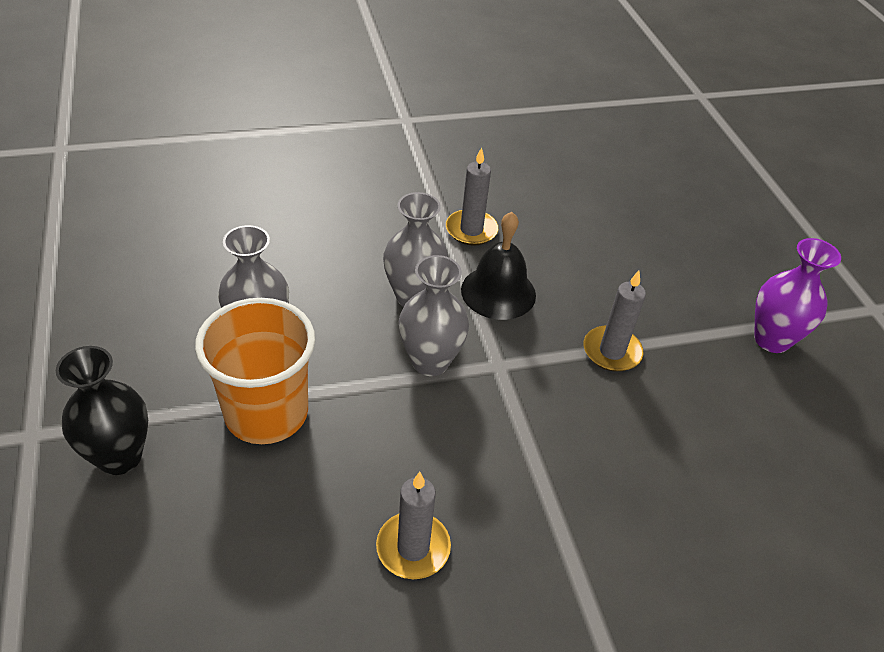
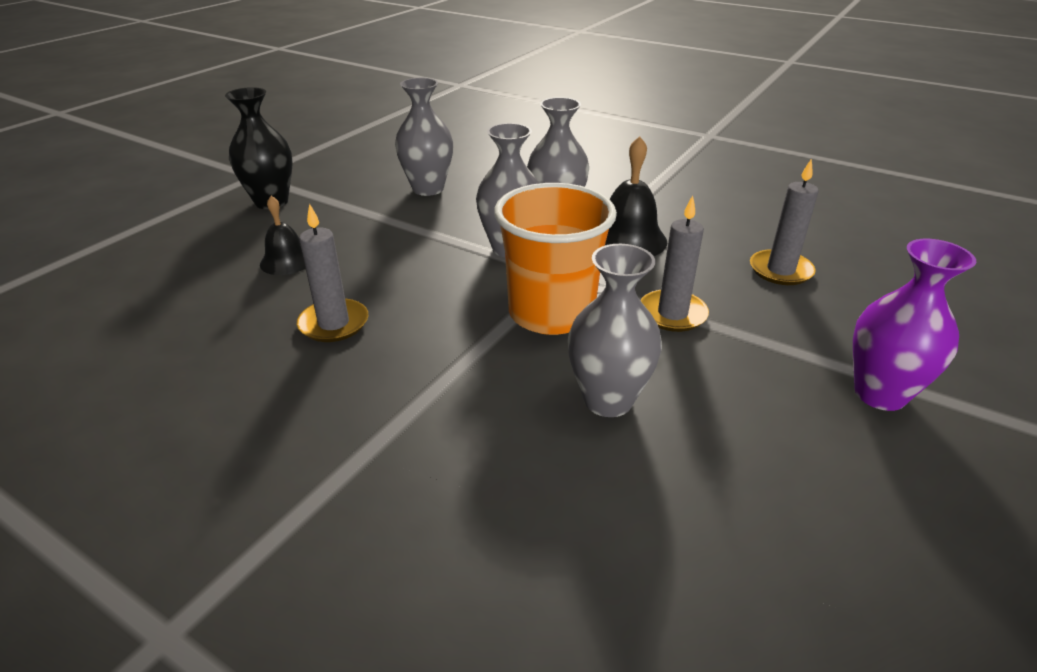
camera: 50 degrees right, 10 degrees down
orange cup [195,298,315,444] -> orange cup moved to [494,183,617,335]
grey candle [446,147,498,246] -> grey candle moved to [750,158,819,285]
none -> black bell [260,196,305,275]
none -> grey vase [568,244,662,417]

